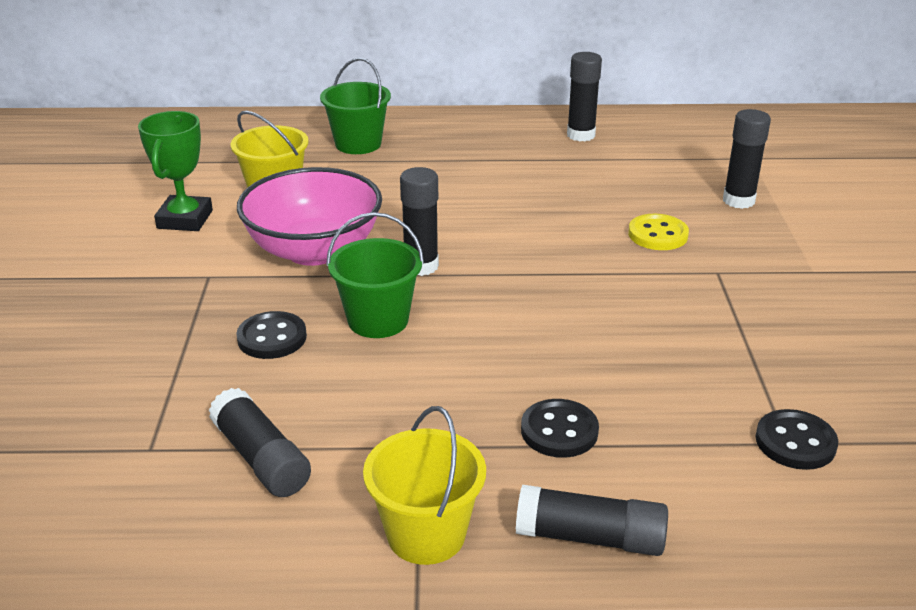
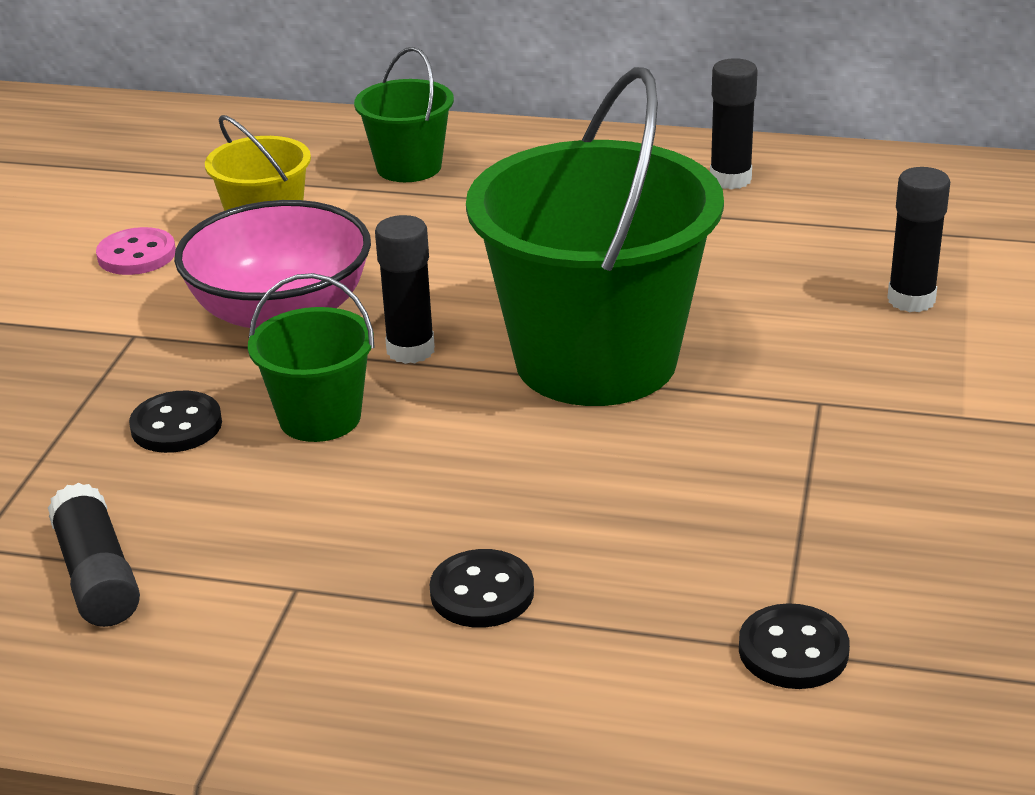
camera: 15 degrees right, 0 degrees up
green trophy [138,111,213,231] -> pink button [96,227,176,275]
yellow bucket [363,406,486,565] -> none
black glue stick [516,485,668,556] -> none
yellow button [628,214,689,250] -> none
none -> green bucket [466,67,724,406]

